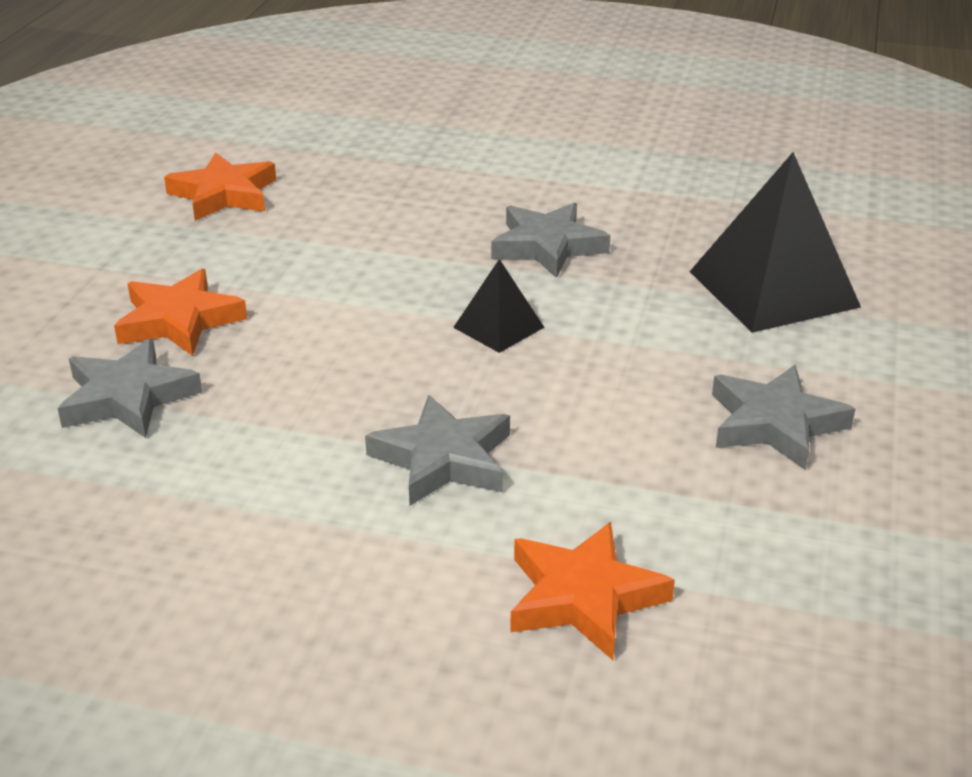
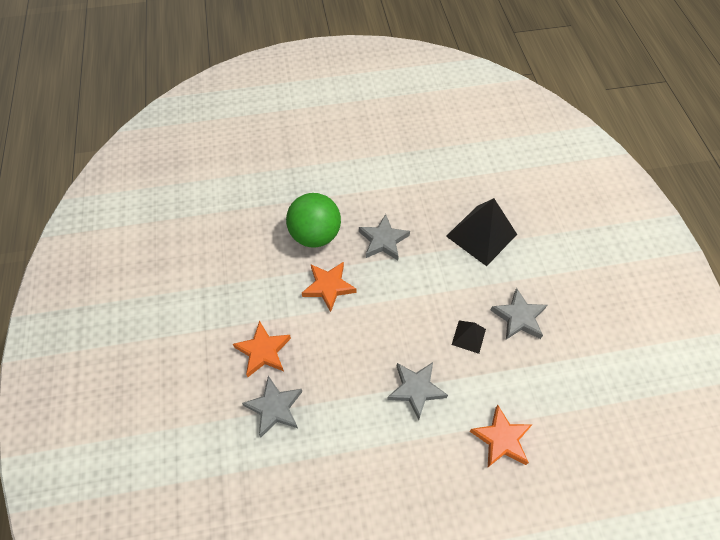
camera: 25 degrees left, 25 degrees up
orange star [164,152,276,221] -> orange star moved to [302,262,356,312]
black pyramid [453,259,545,353] -> black pyramid moved to [452,321,486,354]
none -> green ball [286,193,341,248]

